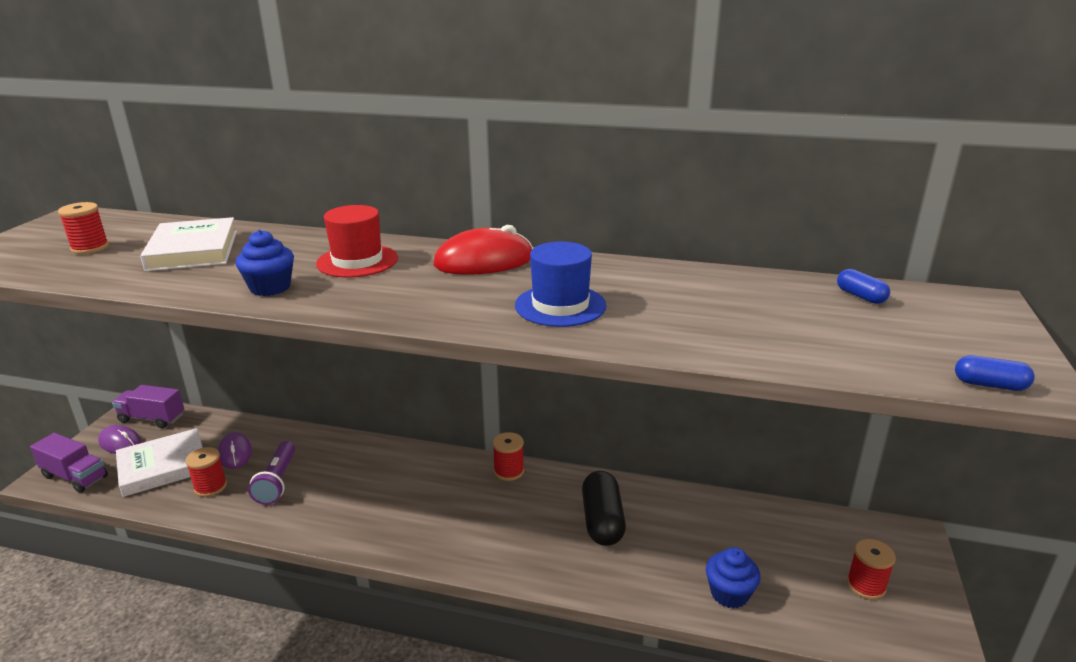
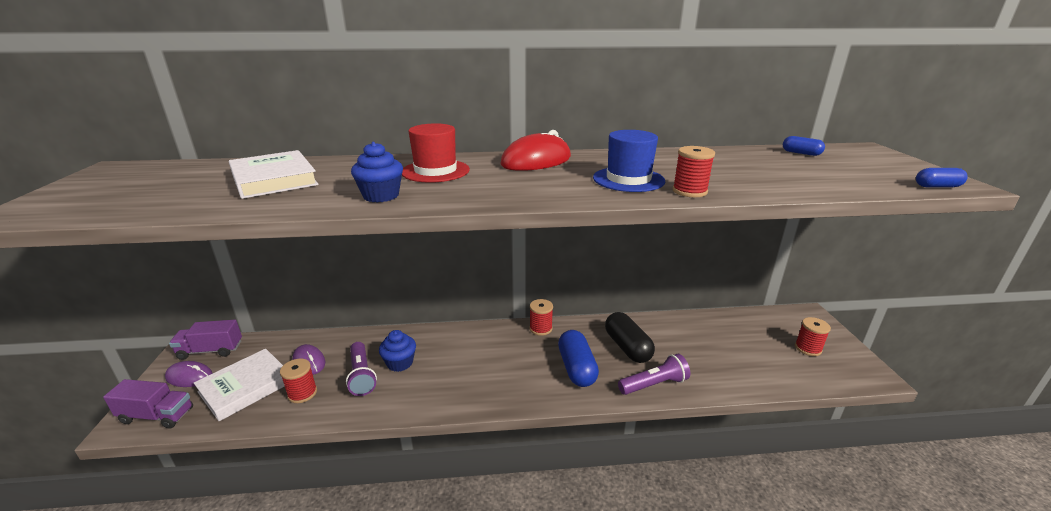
camera: 20 degrees left, 0 degrees up
red spool [58,202,109,254] -> red spool moved to [672,146,715,197]
blue cupcake [706,547,761,608] -> blue cupcake moved to [379,330,416,372]
none -> blue capsule [558,330,599,387]
none -> purple flashlight [618,354,690,395]

